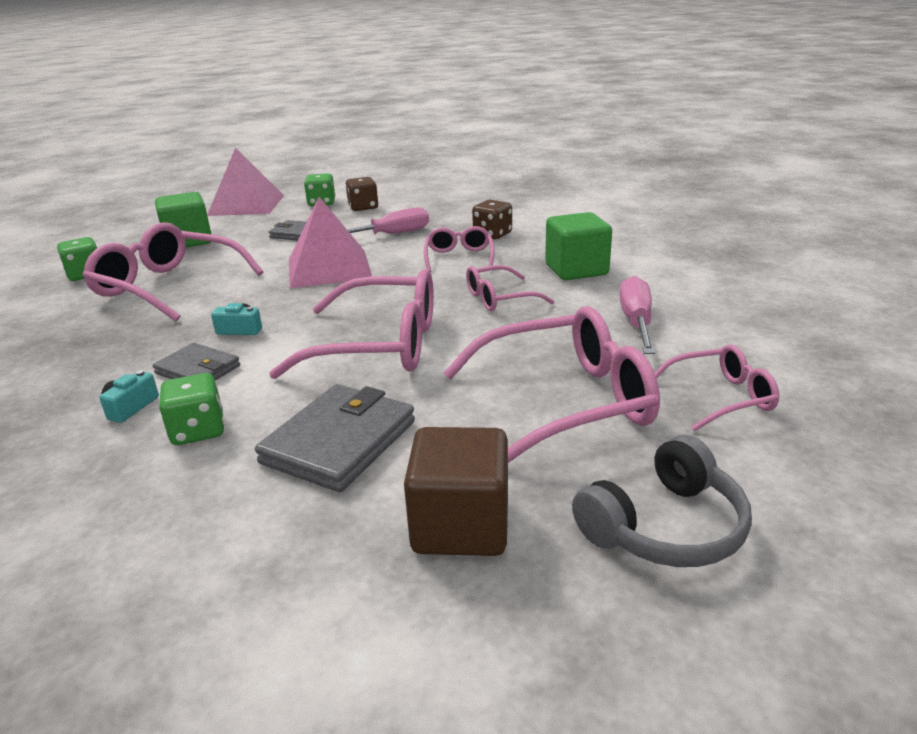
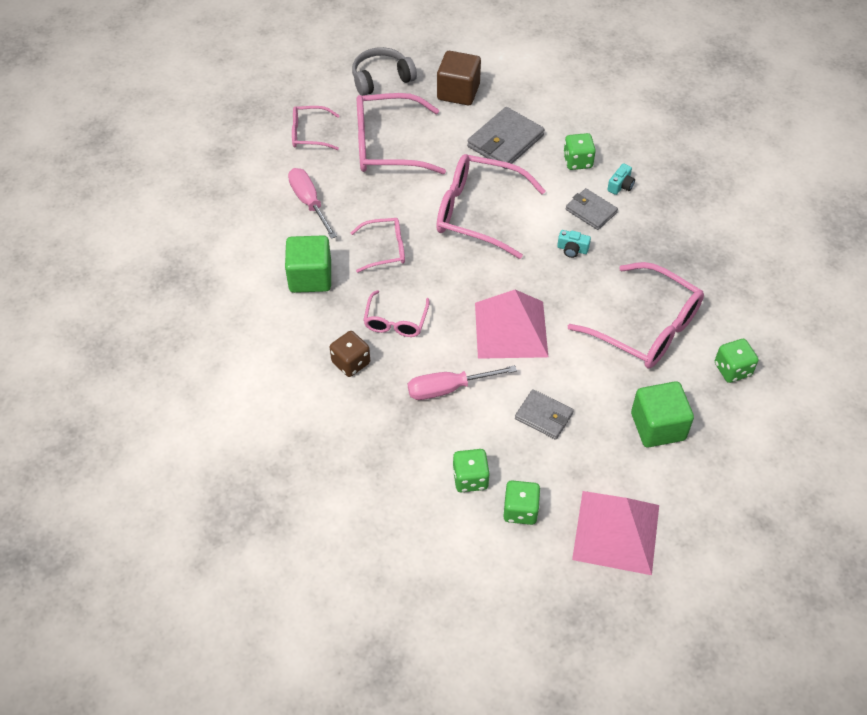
camera: 170 degrees left, 25 degrees up
brown dice [345,177,378,211] -> green dice [453,449,490,492]
pink screwdriver [620,276,655,354] -> pink screwdriver turned 135 degrees clockwise [288,168,337,239]

